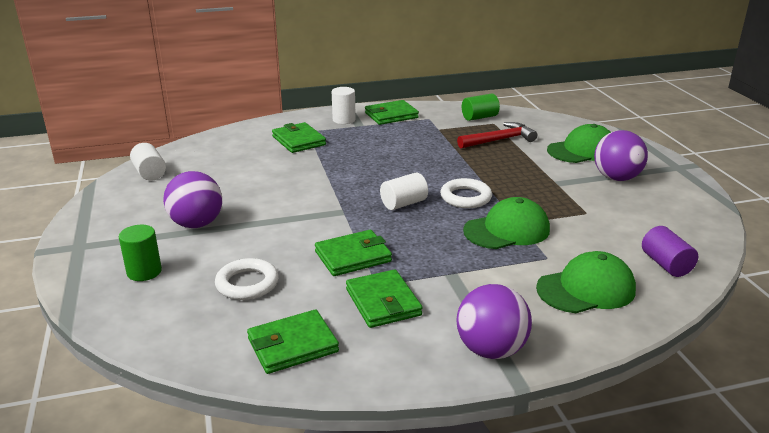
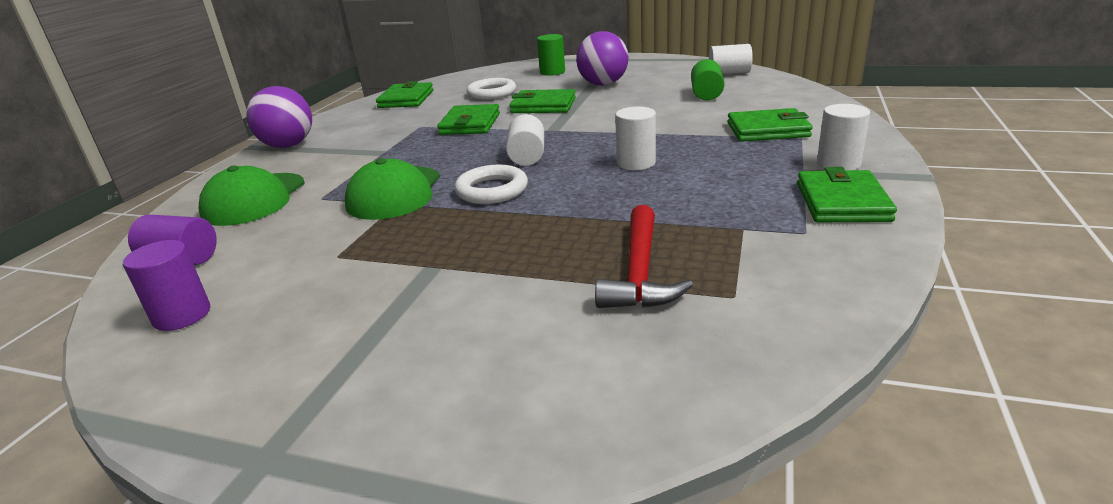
camera: 125 degrees right, 0 degrees up
green wallet [346,269,422,328] -> green wallet moved to [510,89,576,113]
green cylinder [462,93,500,121] -> green cylinder moved to [691,59,724,100]
green cap [547,124,611,163] -> none
purple ball [594,130,648,181] -> none
none -> purple cylinder [123,240,210,331]
none -> white cylinder [615,106,656,170]

